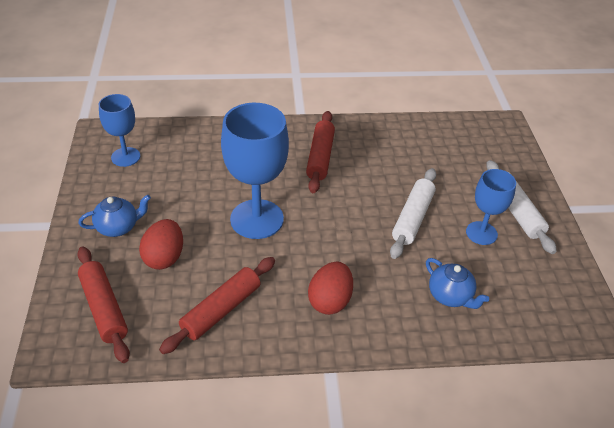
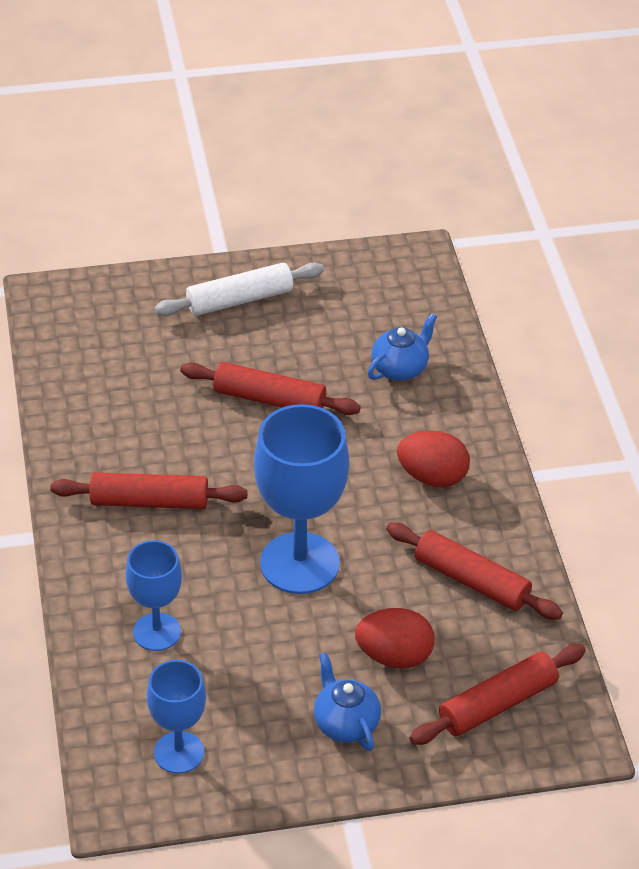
camera: 95 degrees left, 0 degrees up
white rolling pin [390,168,436,259] -> red rolling pin [180,362,361,415]
blue goblet [466,169,516,245] -> blue goblet moved to [125,540,182,651]

